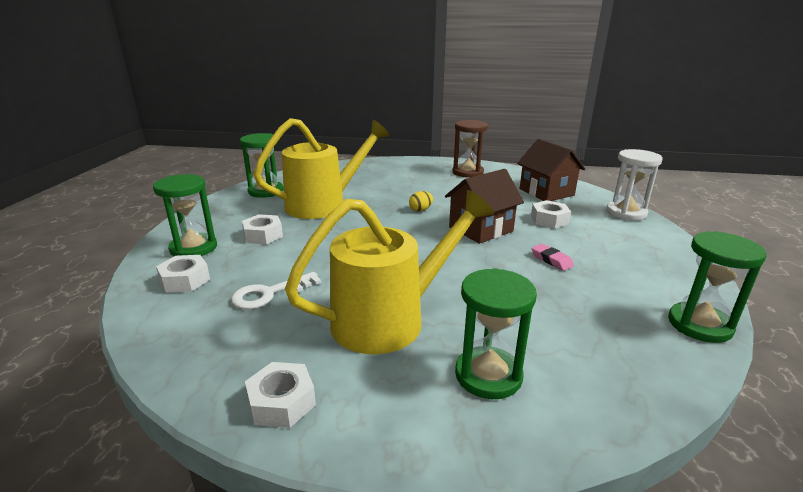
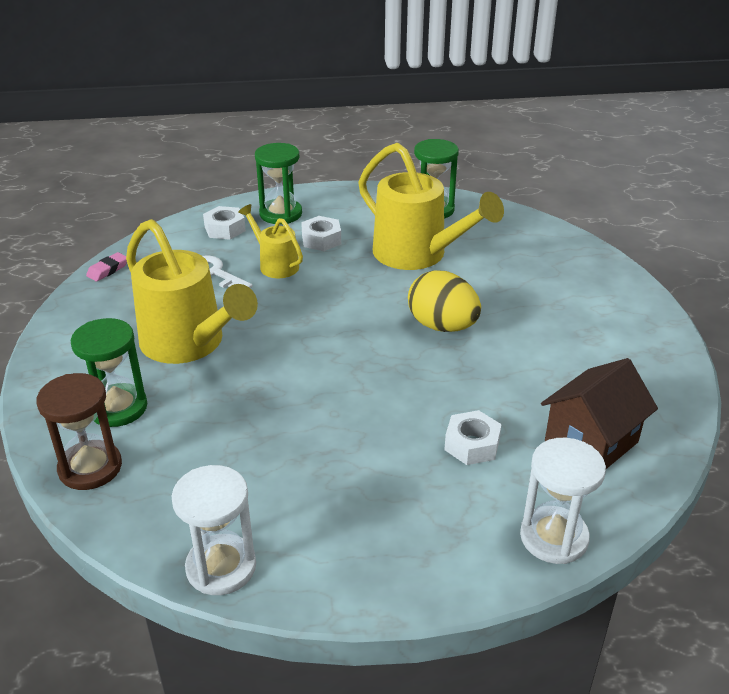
camera: 75 degrees right, 10 degrees up
white nut [245,362,316,428] -> none
yellow egg [409,191,433,211] -> yellow egg [408,270,481,332], size x2.20
brown house [445,169,524,244] -> none
brown hourglass [452,120,488,178] -> brown hourglass moved to [36,373,122,490]
pink eraser [532,244,574,271] -> pink eraser moved to [86,252,127,281]
green hourglass [668,231,767,343] -> white hourglass [171,465,256,595]
none -> yellow watering can [238,204,303,278]

